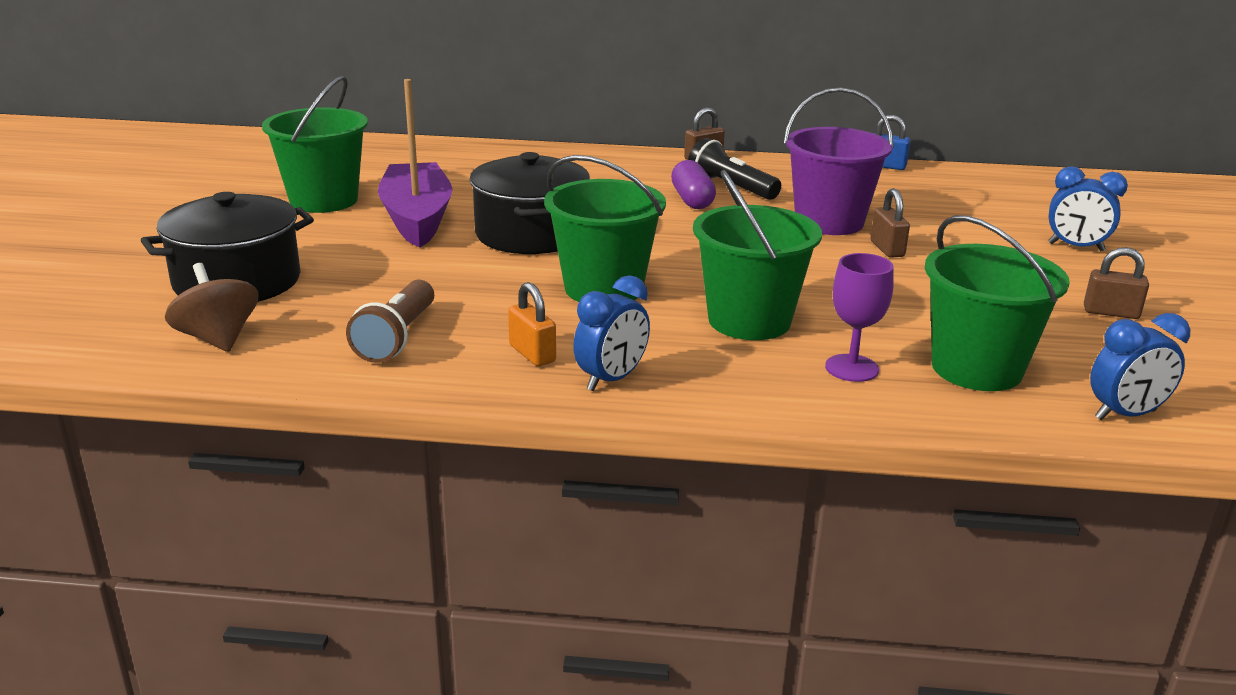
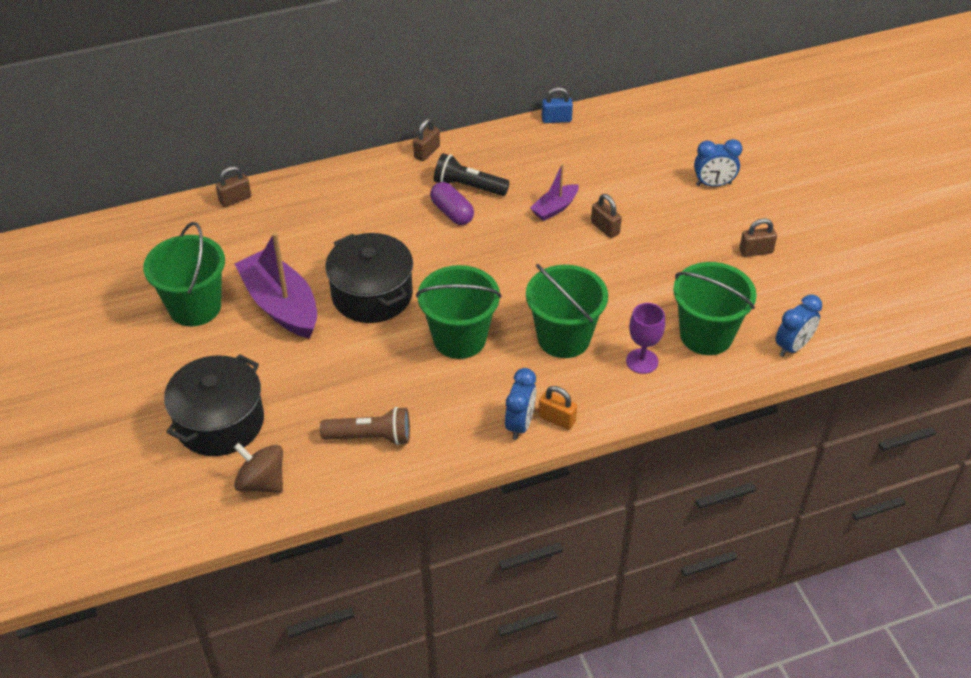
camera: 25 degrees left, 20 degrees up
brown flashlight [346,280,434,363] -> brown flashlight turned 75 degrees counterclockwise [320,407,410,445]
orange padlock [508,282,556,366] -> orange padlock moved to [538,386,577,430]
purple bucket [784,88,894,235] -> purple boat [530,164,579,221]
none -> brown padlock [216,166,251,207]

